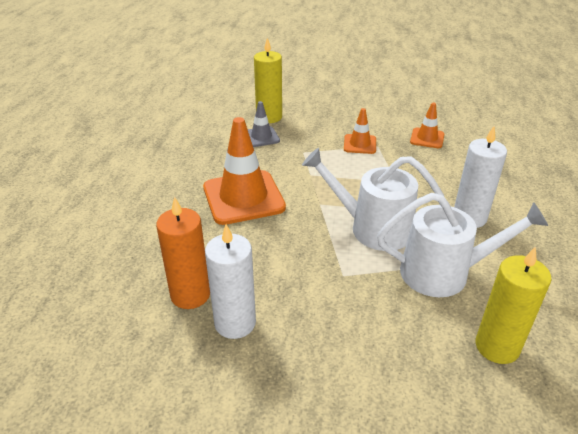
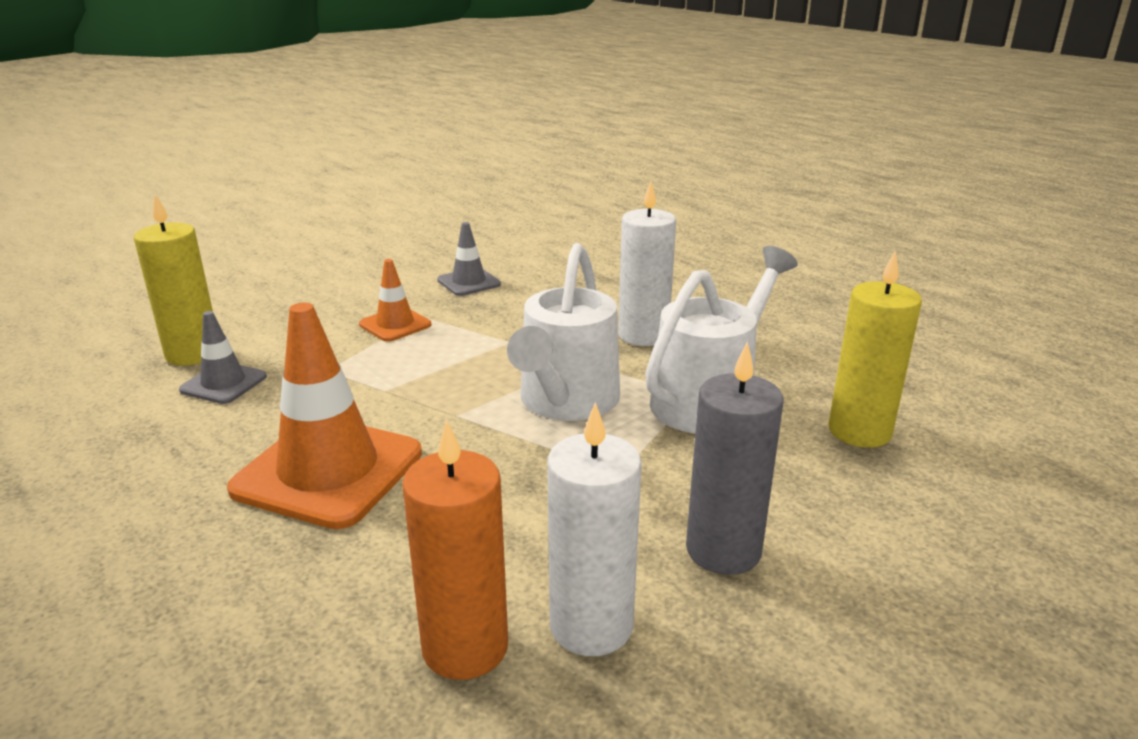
camera: 50 degrees left, 10 degrees down
white watering can [302,148,444,251] -> white watering can turned 45 degrees counterclockwise [507,243,620,421]
orange traffic cone [410,103,444,148] -> grey traffic cone [437,222,501,296]
none -> grey candle [686,342,784,575]

